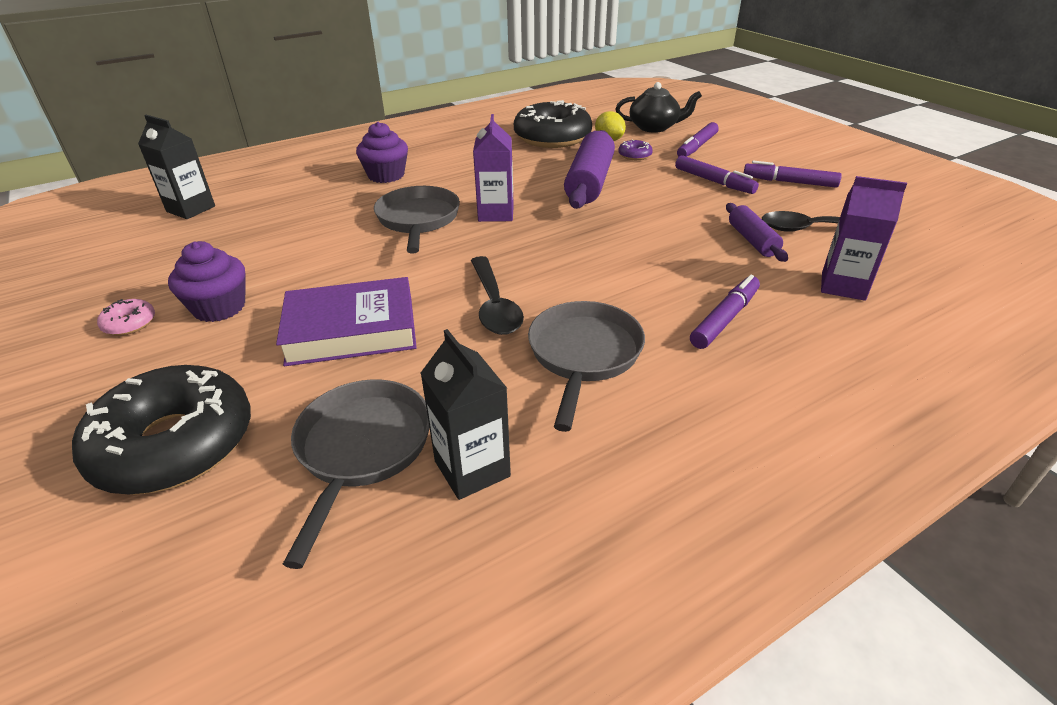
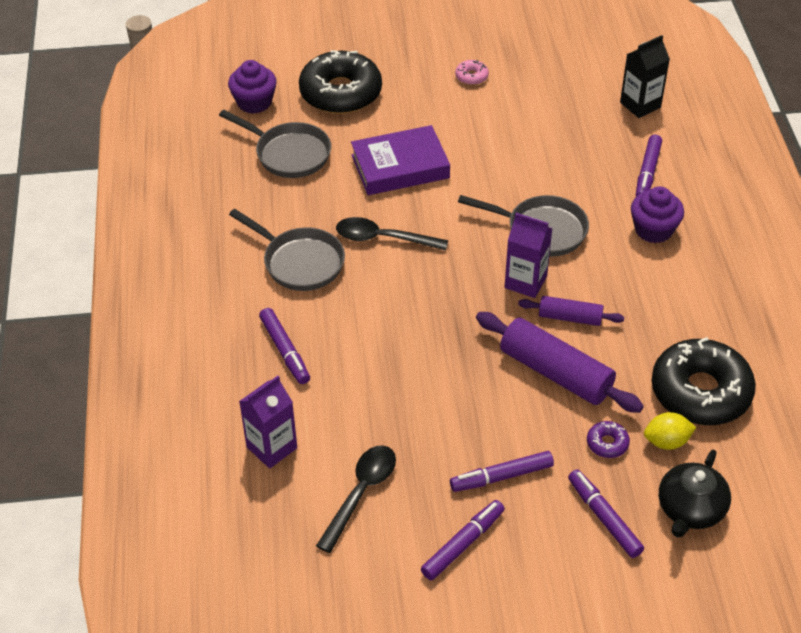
camera: 115 degrees right, 10 degrees up
purple cupcake [168,241,246,322] -> purple cupcake moved to [228,60,277,114]
purple book [276,277,417,366] -> purple book turned 60 degrees clockwise [351,125,450,195]
black carton [420,329,511,500] -> none
purple rolling pin [726,203,788,262] -> purple rolling pin moved to [518,296,624,326]
none -> purple marker [636,135,662,196]

